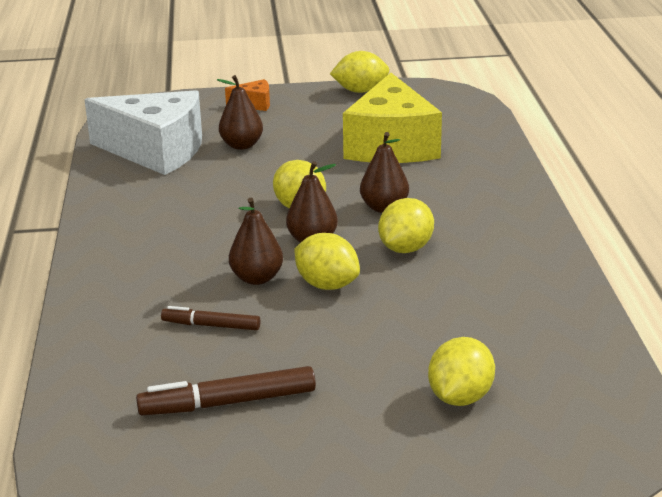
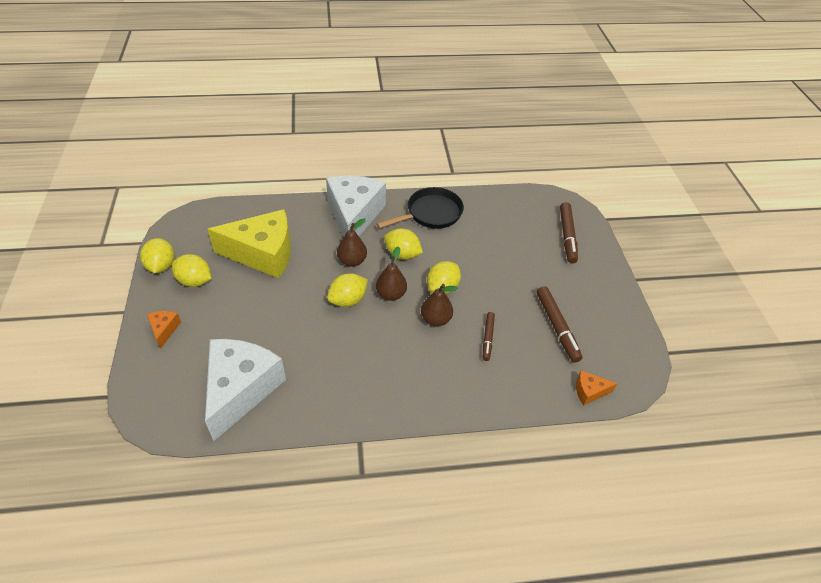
camera: 95 degrees left, 20 degrees up
brown pear [217,75,263,150] -> none
yellow lemon [428,337,495,406] -> yellow lemon moved to [172,254,211,287]
none -> white cheese [326,176,386,237]
none -> black pan [376,187,464,229]
none -> brown marker [560,202,578,263]
none -> orange cheese [576,370,618,405]

